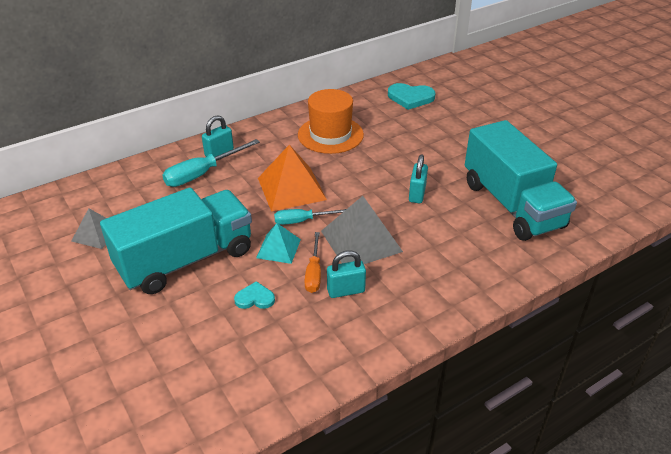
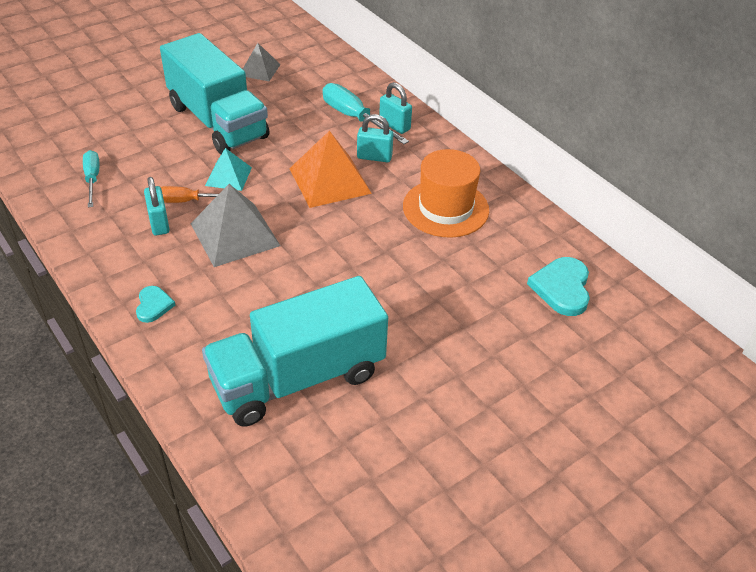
camera: 85 degrees right, 5 degrees up
turquoise heart [234,281,275,309] -> turquoise heart moved to [136,286,175,323]
turquoise screwdriver [274,209,346,225] -> turquoise screwdriver moved to [83,150,100,207]
turquoise padlock [409,155,428,203] -> turquoise padlock moved to [357,114,394,162]

